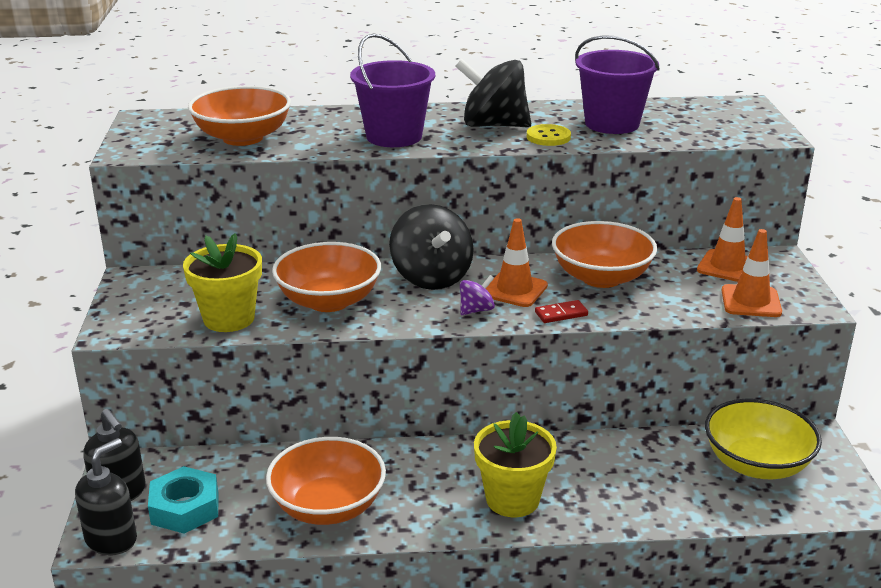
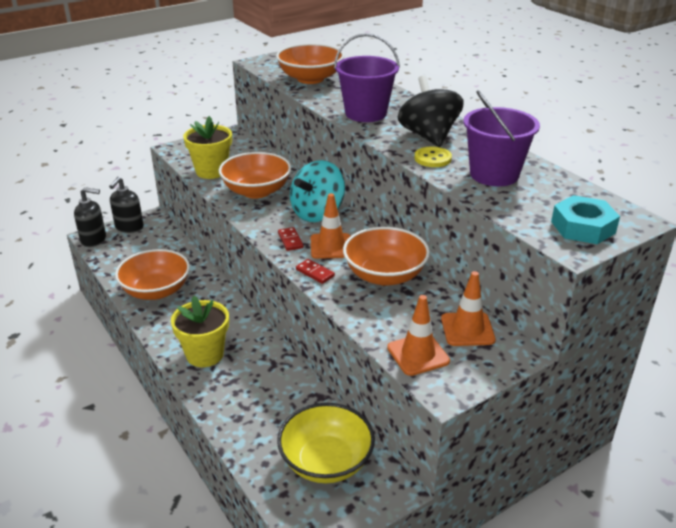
camera: 60 degrees right, 5 degrees up
turquoise nut [148,466,218,534] -> turquoise nut moved to [551,195,620,244]
black spinning top [389,204,474,290] -> turquoise spinning top [290,160,345,222]
purple spinning top [460,275,495,315] -> red domino [278,227,303,251]

